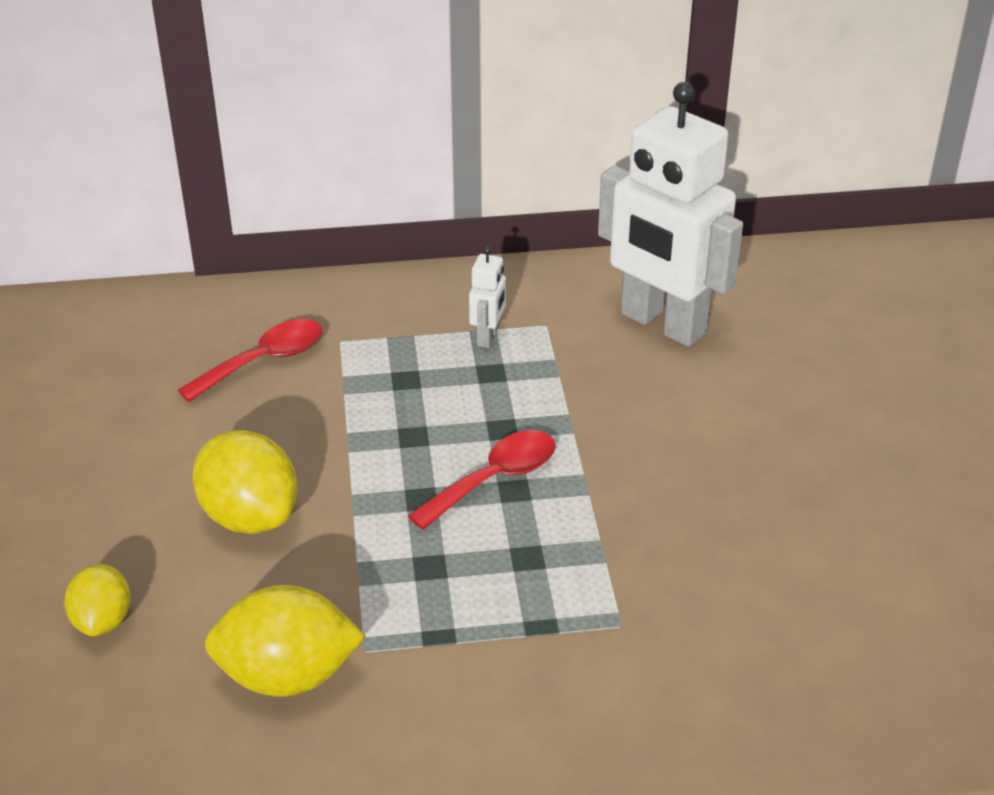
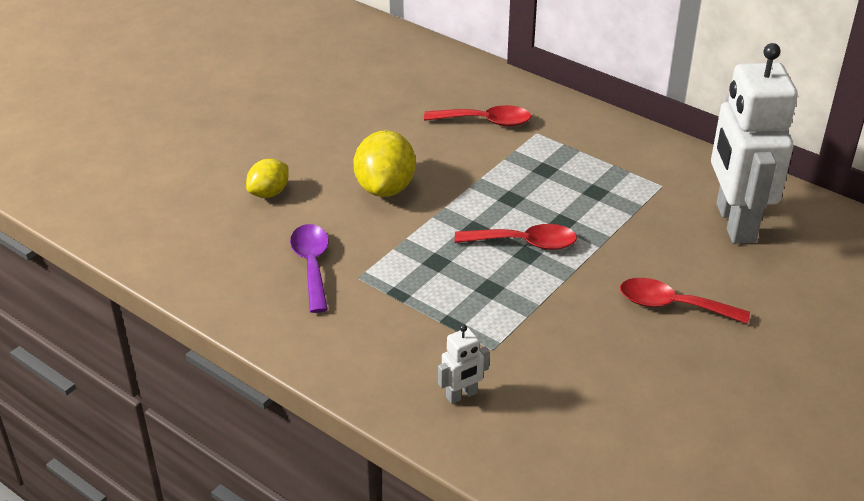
camera: 45 degrees right, 0 degrees up
yellow lemon [205,585,365,697] -> purple spoon [290,224,329,313]
white robot [469,246,506,348] -> white robot moved to [438,325,490,404]
none -> red spoon [620,278,750,324]

